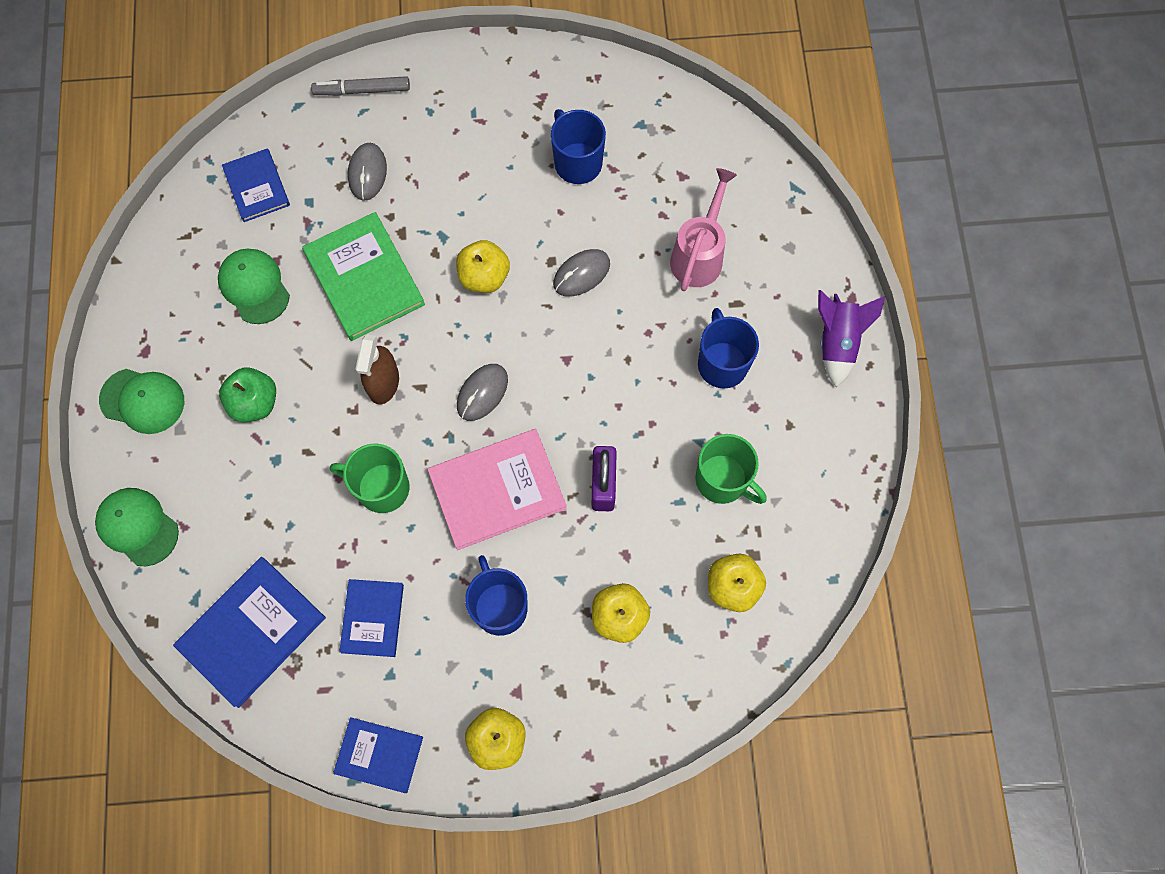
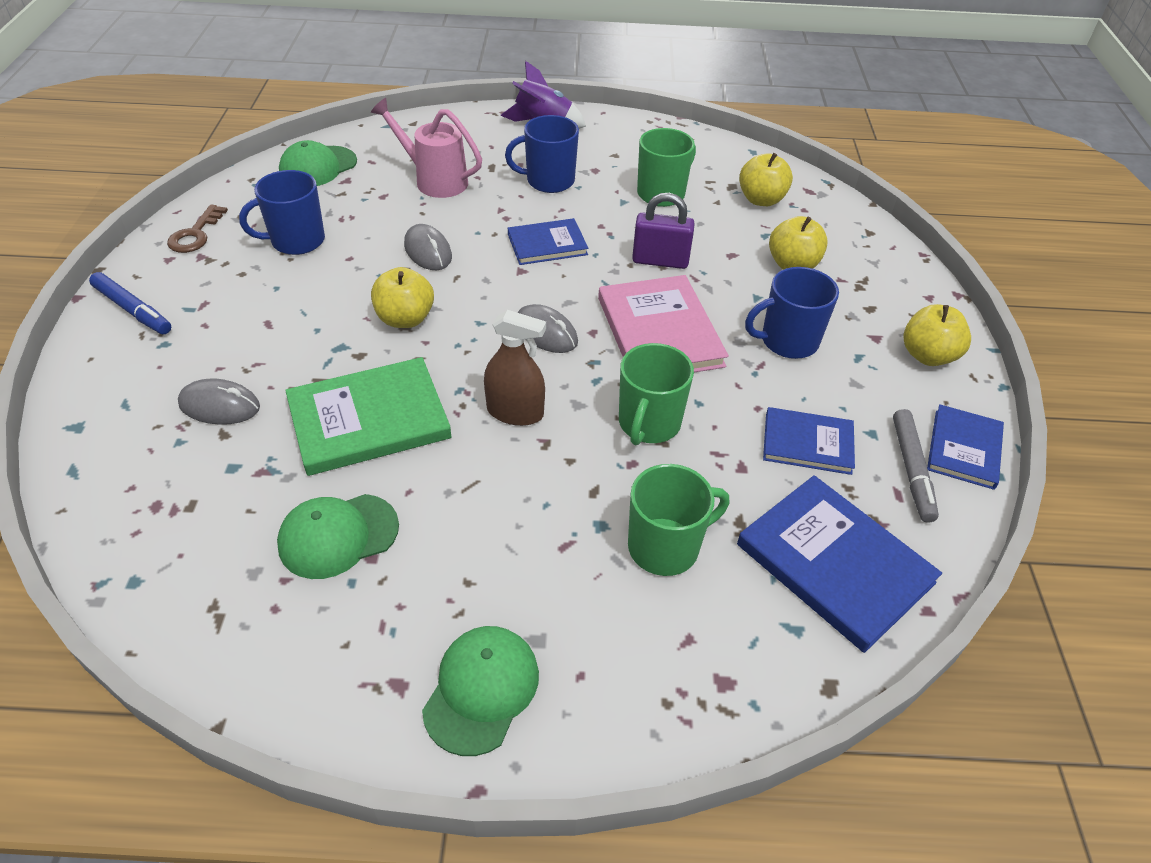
camera: 85 degrees left, 25 degrees down
green cap [95,488,179,566] -> green cap moved to [279,140,357,186]
green apple [219,368,276,422] -> none
blue book [222,148,290,222] -> blue book moved to [508,218,588,265]
grey marker [311,76,410,96] -> grey marker moved to [893,409,939,523]
none -> blue marker [89,272,171,334]
none -> brown key [167,205,228,253]
none -> green mug [628,464,729,576]

